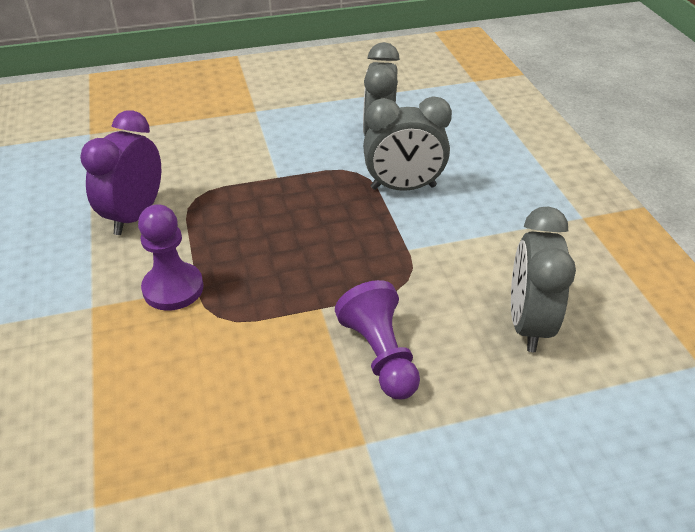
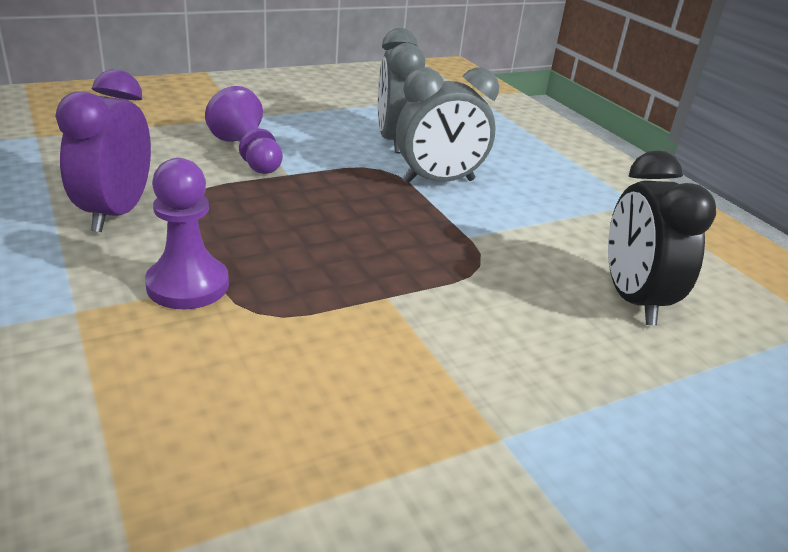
camera: 15 degrees left, 10 degrees down
purple pawn [335,280,420,399] -> purple pawn moved to [205,86,283,174]
grey clock [511,206,576,352] -> black clock [608,150,716,325]

